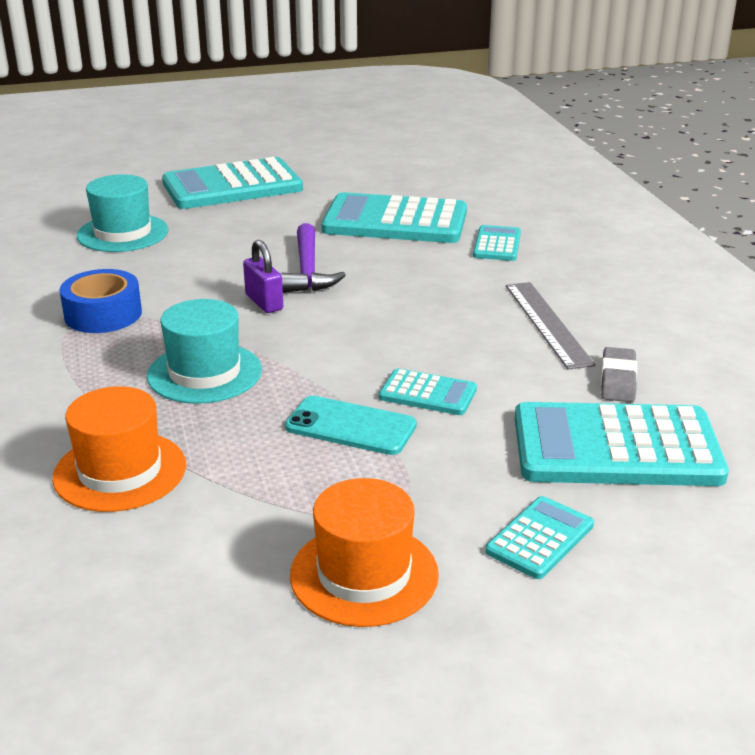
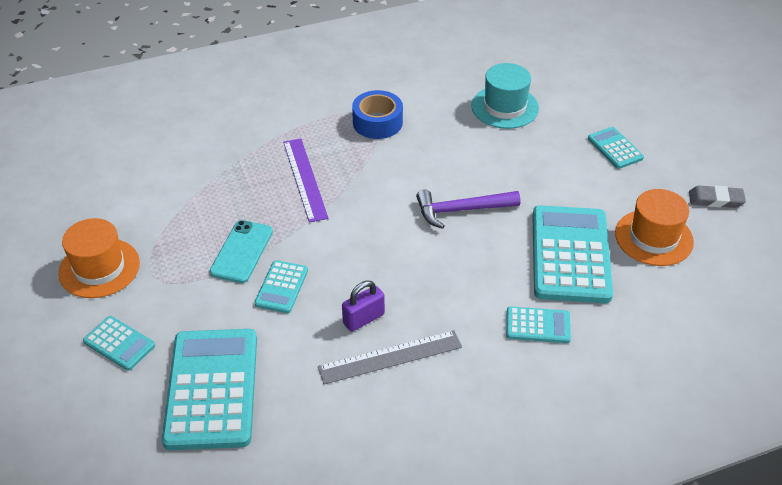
camera: 85 degrees right, 15 degrees up
orange hat [52,386,186,512] -> orange hat moved to [615,189,694,266]
turquoise hat [147,299,262,404] -> purple ruler [283,138,329,223]
turquoise calculator [162,157,303,209] -> turquoise calculator [588,127,644,169], size x0.49
purple padlock [243,240,283,313] -> purple padlock moved to [342,281,385,332]
grey eraser [601,347,637,402] -> grey eraser moved to [689,185,746,208]

